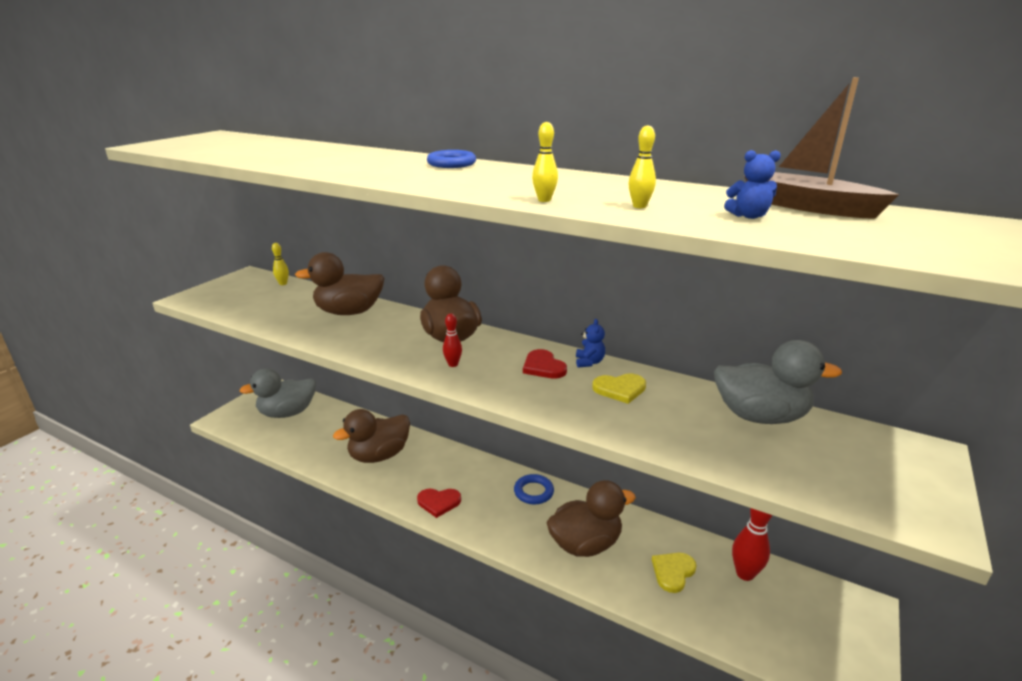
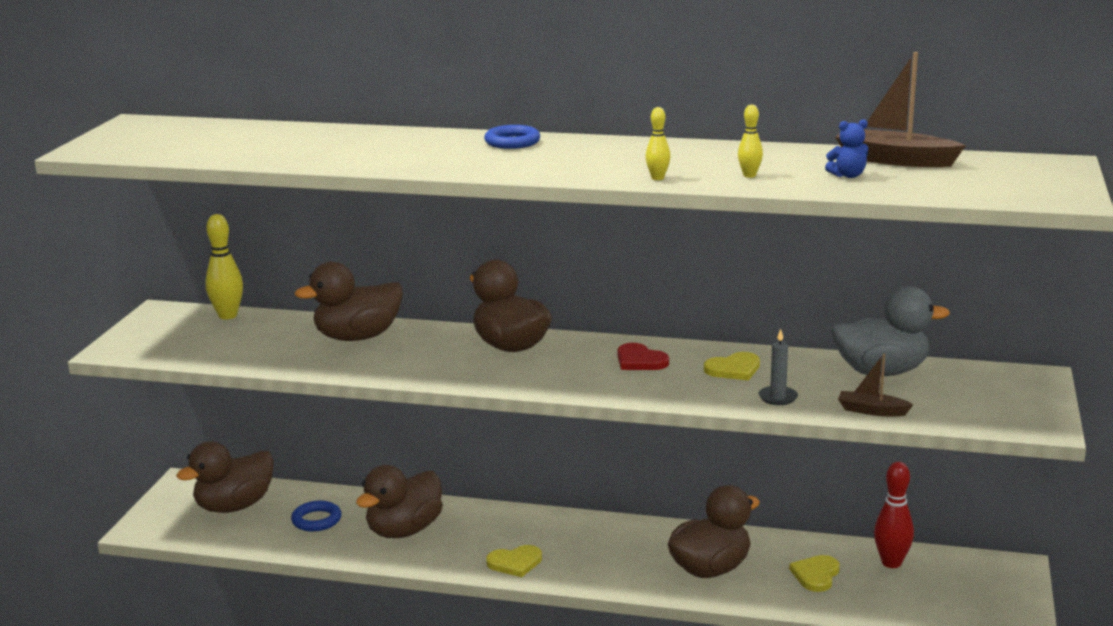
camera: 15 degrees left, 5 degrees down
grey duck [239,368,316,418] -> brown duck [176,441,274,513]
yellow bowling pin [272,243,289,285] -> yellow bowling pin [205,214,243,320], size x1.78
red heart [417,488,461,518] -> yellow heart [486,545,542,577]
red bowling pin [443,313,462,367] -> none
blue ring [514,474,554,504] -> blue ring moved to [291,501,342,531]
blue teddy bear [576,319,605,368] -> none
none -> grey candle [759,329,798,405]
none -> brown boat [838,353,914,417]

